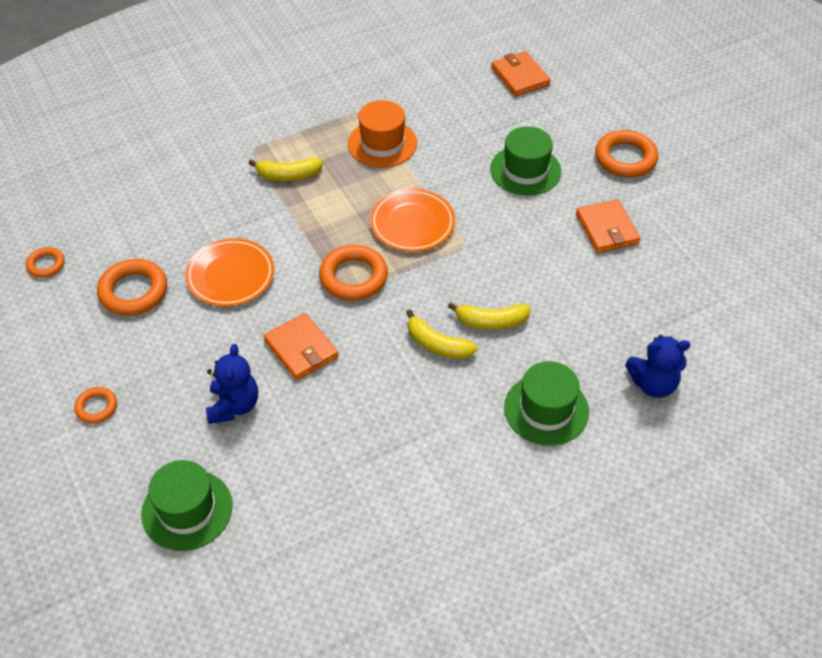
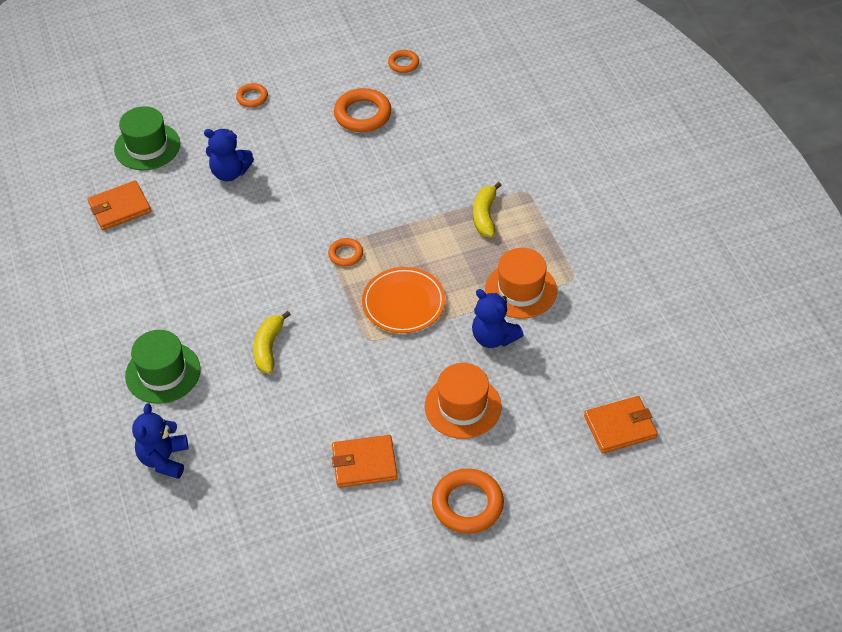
camera: 100 degrees right, 0 degrees up
orange plate [185,238,274,306] -> none
orange wallet [264,313,339,380] -> orange wallet moved to [87,181,151,230]
orange ring [319,245,388,301] -> orange ring [328,238,363,267], size x0.56
yellow banana [406,310,477,359] -> none
green hat [490,126,561,196] -> orange hat [425,363,501,439]
none -> blue teddy bear [472,289,524,348]

